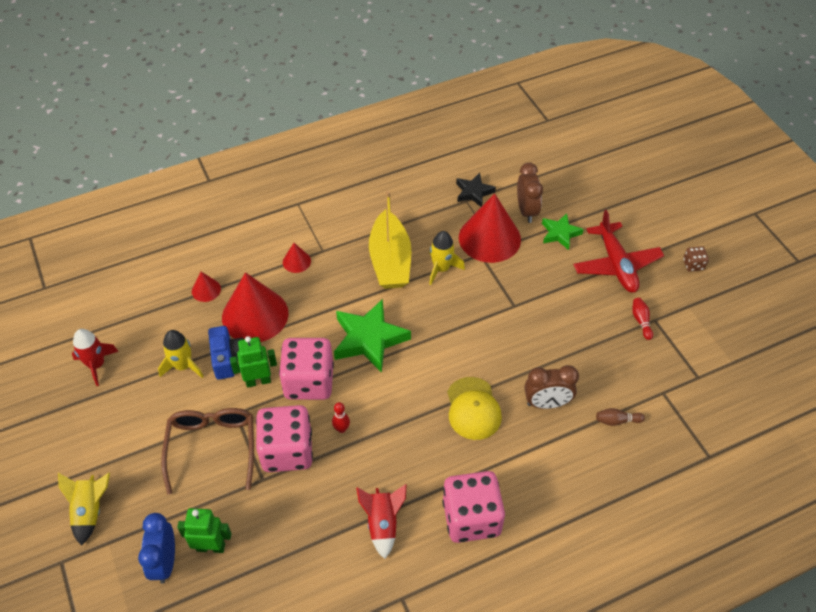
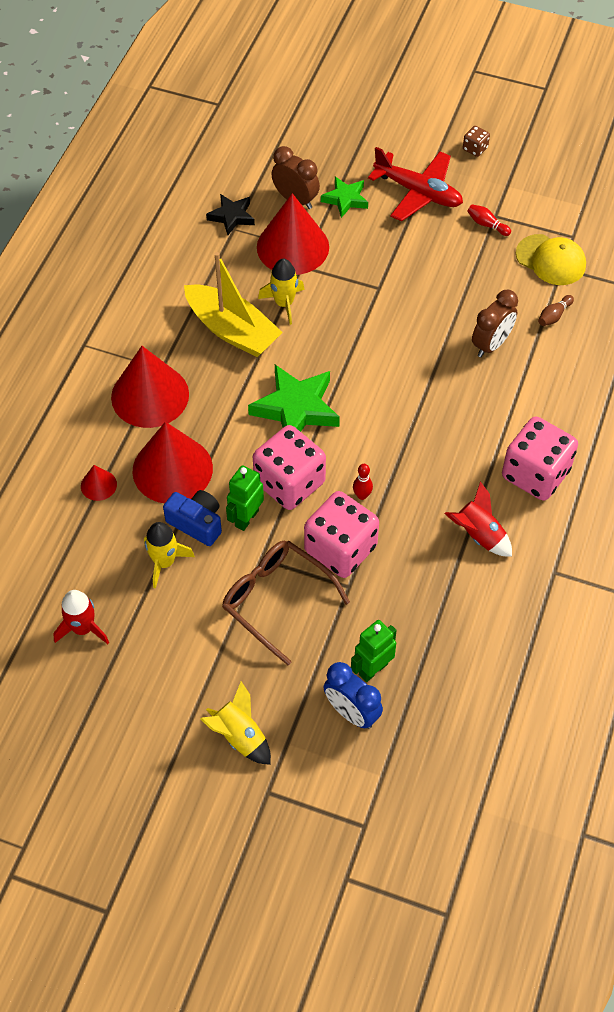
camera: 45 degrees left, 5 degrees up
red cone [283,243,311,273] -> red cone [111,346,189,428], size x2.24
yellow cap [447,377,502,440] -> yellow cap moved to [516,234,586,285]

